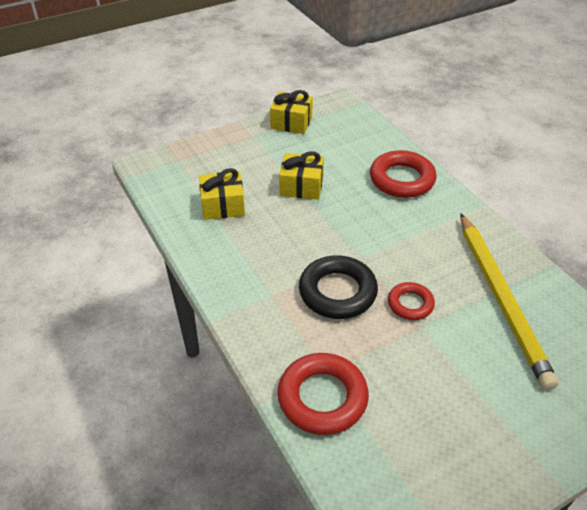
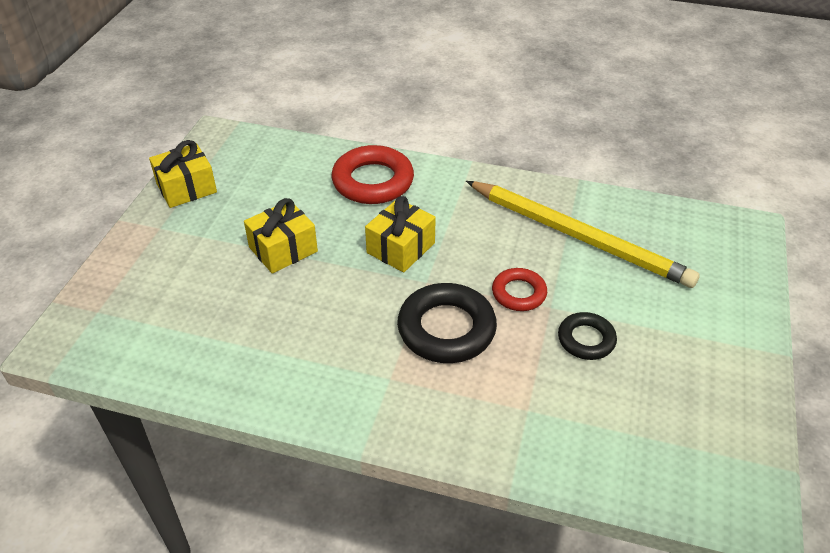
camera: 45 degrees left, 0 degrees up
yellow gift [199,168,245,220] -> yellow gift moved to [365,196,436,272]
red ring [277,353,369,435] -> none
none -> black ring [558,312,617,360]

